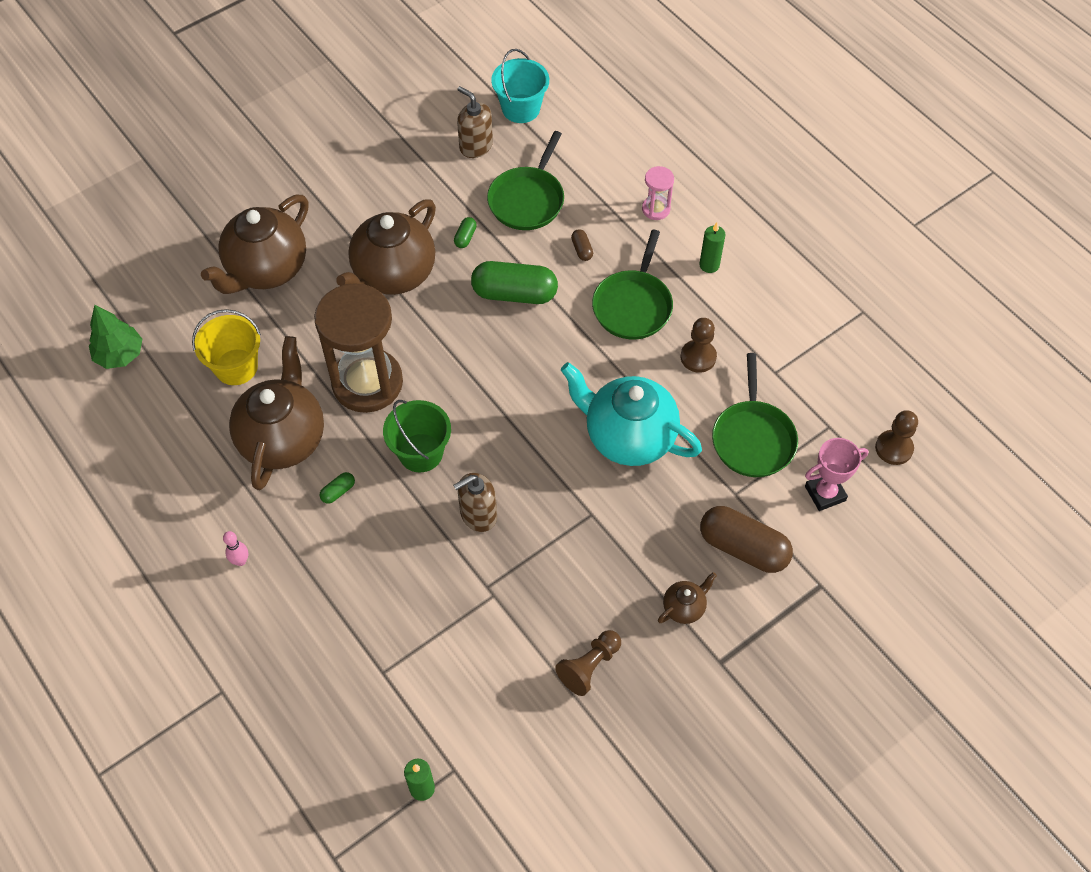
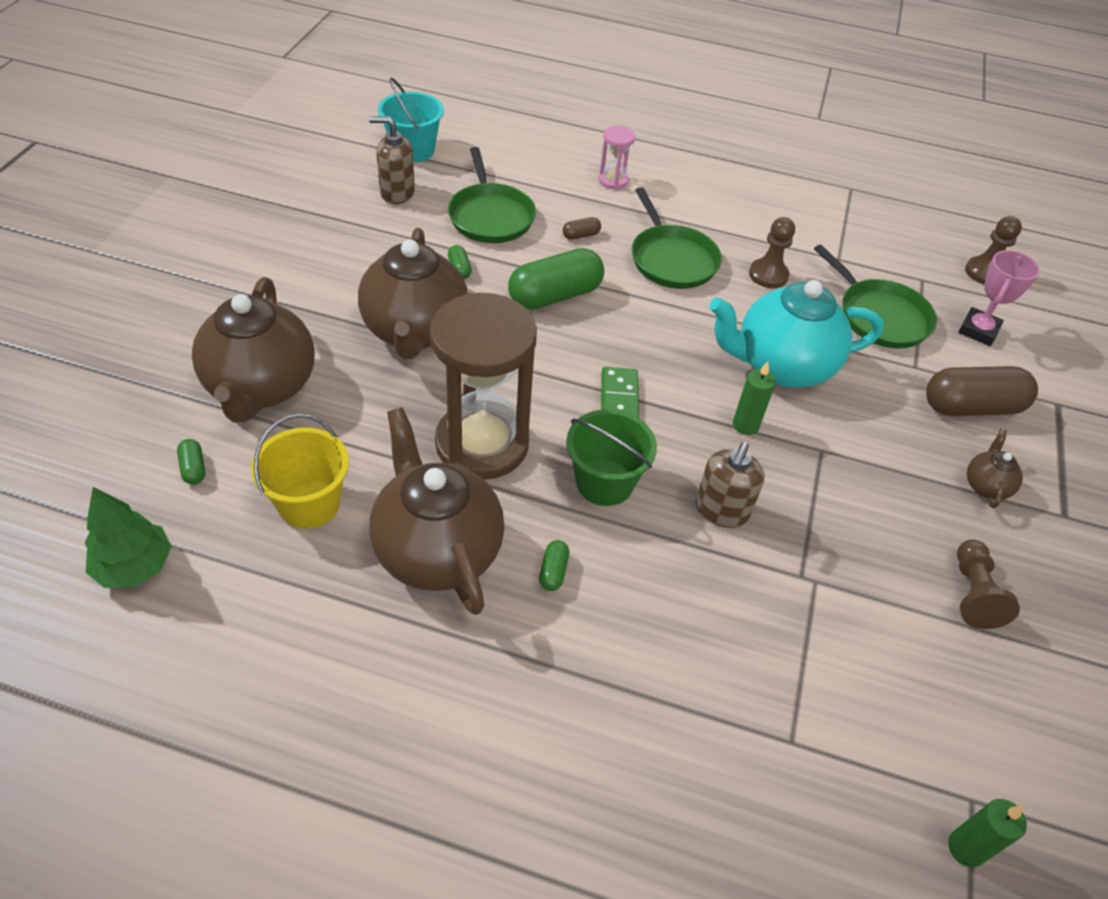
camera: 40 degrees left, 10 degrees down
pink bowling pin [223,531,248,566] -> none
brown capsule [571,229,593,261] -> brown capsule turned 60 degrees counterclockwise [563,217,601,240]
green candle [699,222,725,273] -> green candle moved to [733,361,776,435]
none -> green capsule [177,439,205,484]
none -> green domino [601,367,639,418]

